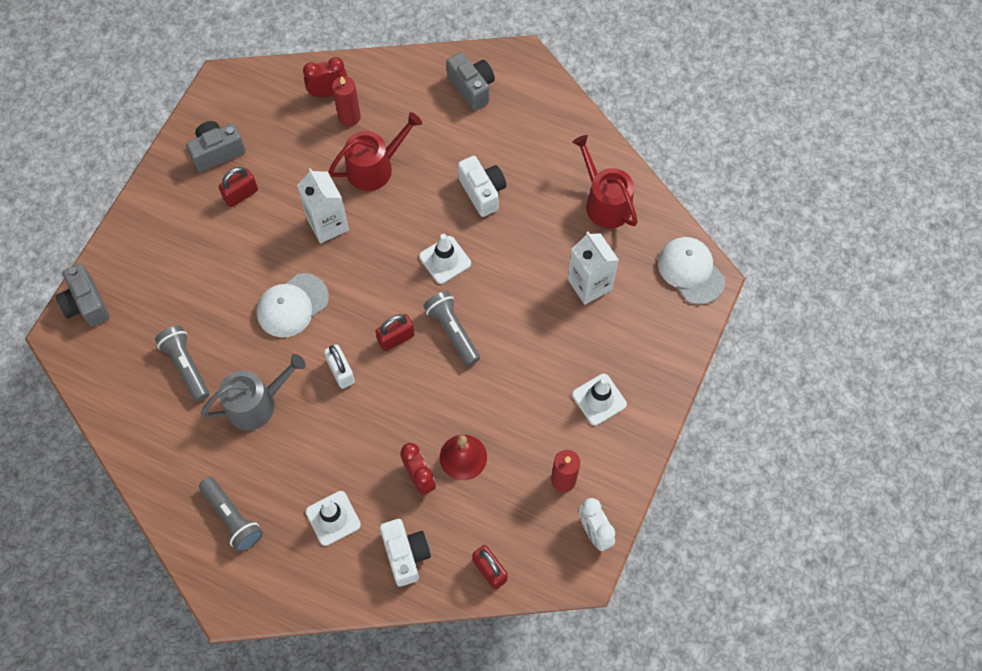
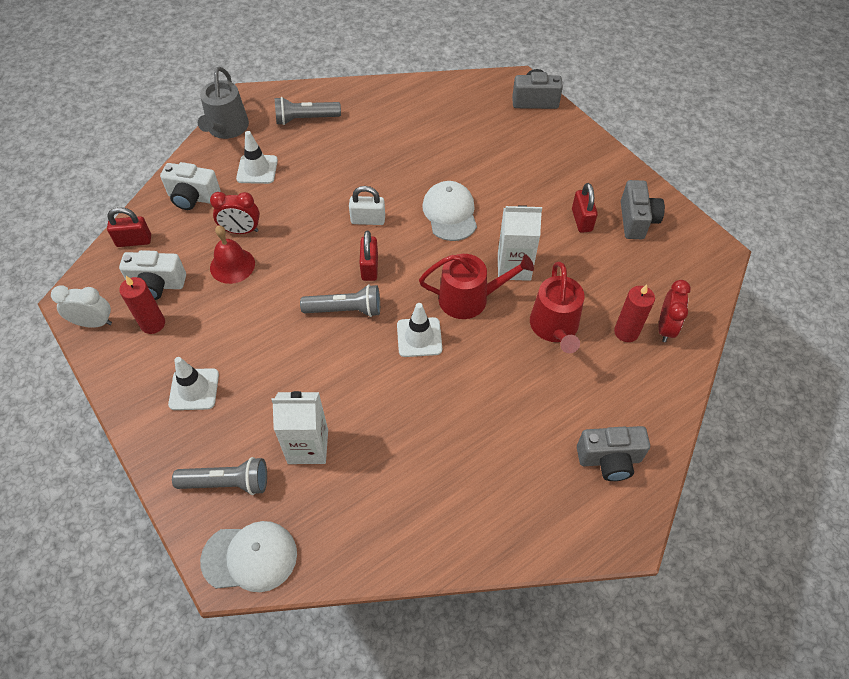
camera: 120 degrees right, 10 degrees down
grey flashlight [155,325,209,402] -> grey flashlight moved to [172,457,267,495]
grey watering can [201,354,306,431] -> grey watering can moved to [198,67,249,139]
white camera [458,156,506,217] -> white camera moved to [119,250,186,300]
red watering can [572,135,638,228] -> red watering can moved to [419,254,534,319]

